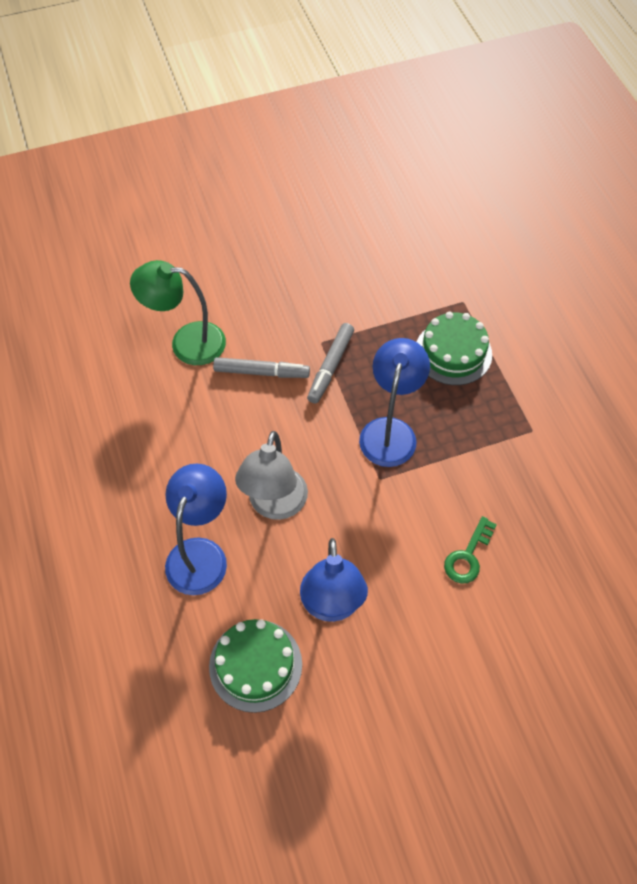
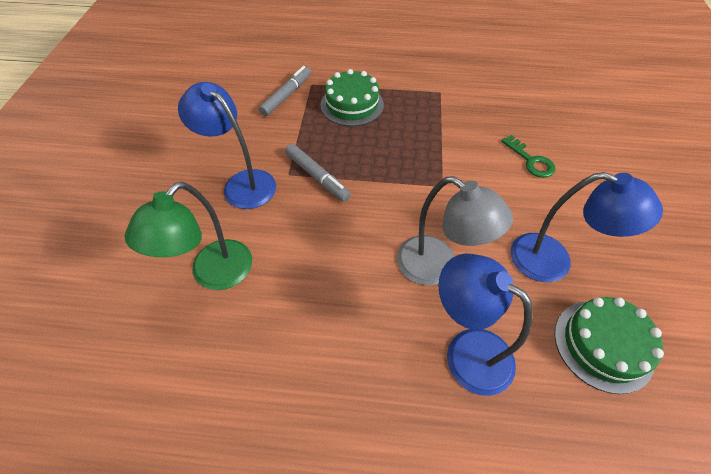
camera: 65 degrees left, 5 degrees down
grey marker [213,357,310,378] -> grey marker moved to [259,66,311,116]
blue lamp [359,338,430,467] -> blue lamp moved to [178,82,276,209]

